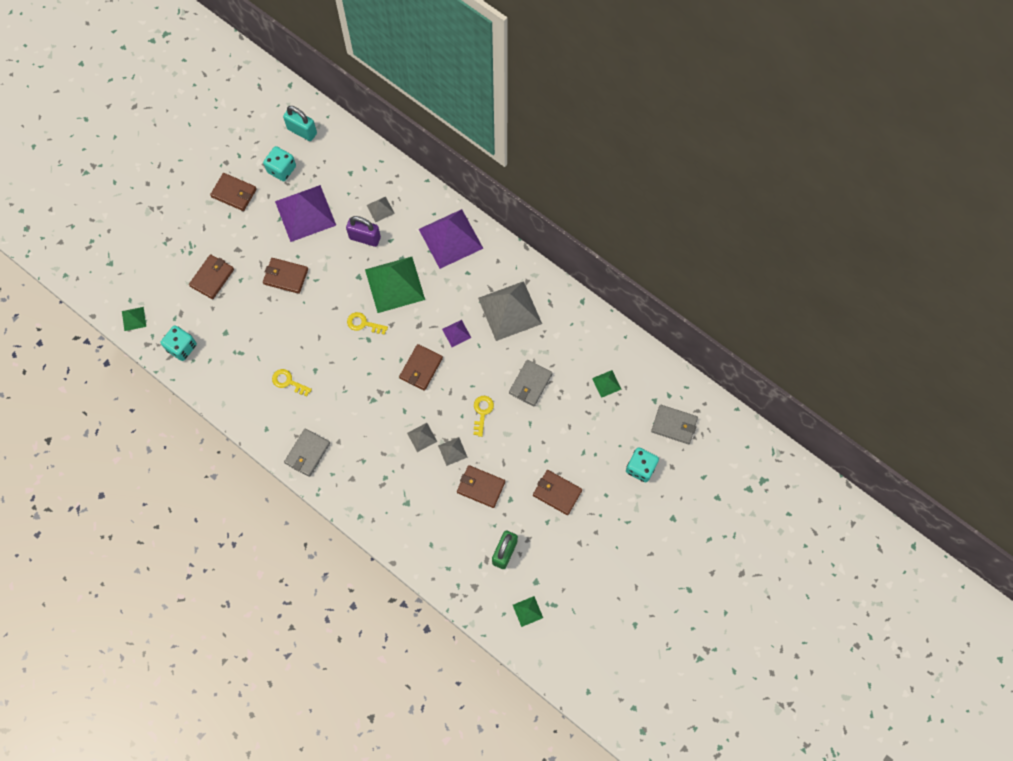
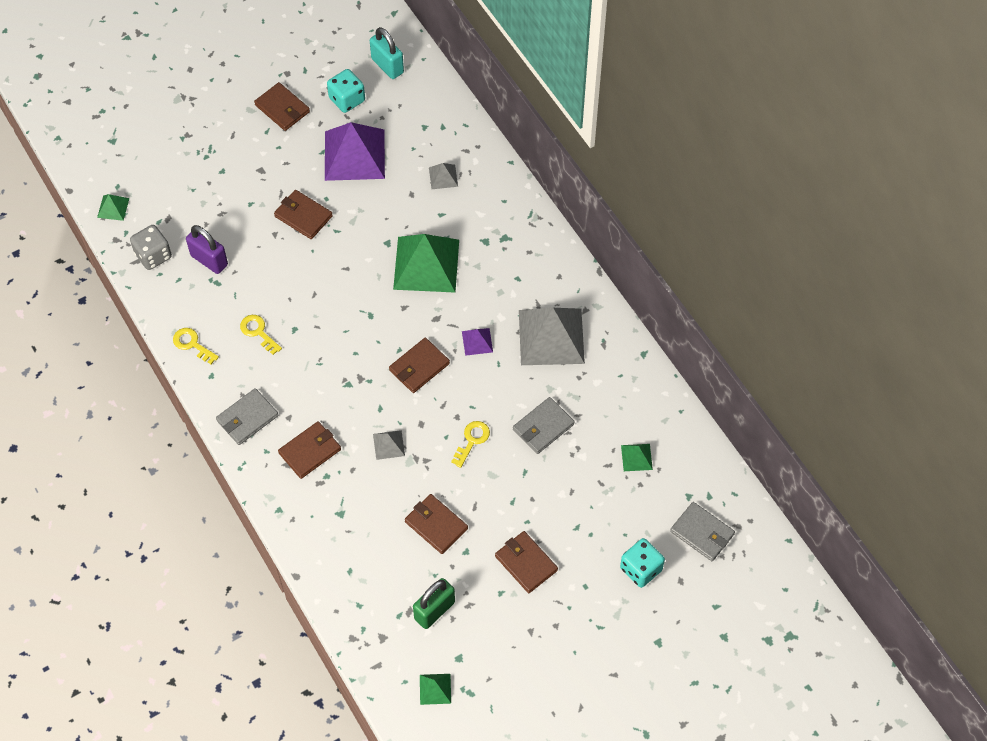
camera: 20 degrees right, 10 degrees down
turquoise dice [161,325,197,361] -> grey dice [130,225,172,270]
brown wallet [189,254,234,299] -> brown wallet moved to [278,421,341,479]
purple padlock [346,216,381,247] -> purple padlock moved to [186,225,228,274]
yellow key [347,312,388,335] -> yellow key moved to [173,328,219,364]
purple pyramid [419,209,484,269] -> none
grey pyramid [438,437,467,466] -> none

